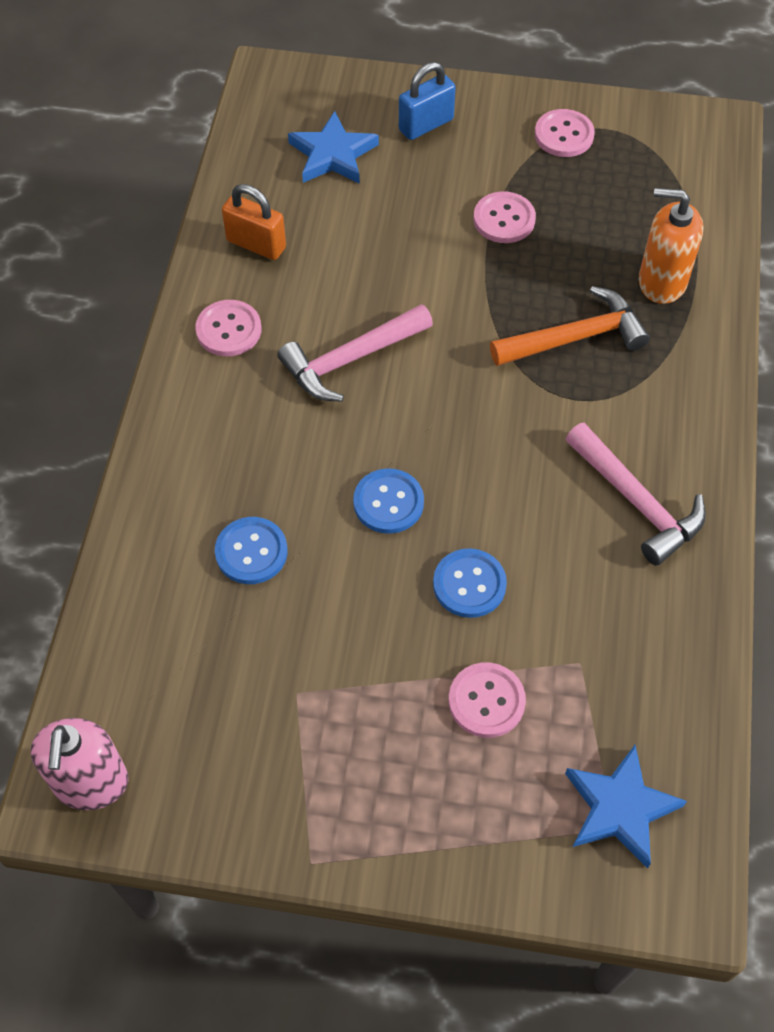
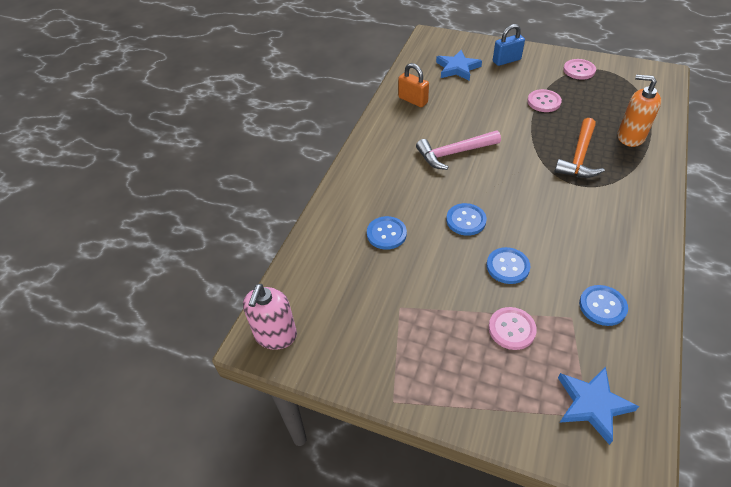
camera: 15 degrees right, 10 degrees down
pink button [195,300,261,356] -> none
orange hammer [490,286,650,366] -> orange hammer turned 120 degrees clockwise [554,118,605,178]
pink hammer [566,423,706,566] -> none
none -> blue button [579,285,628,326]

